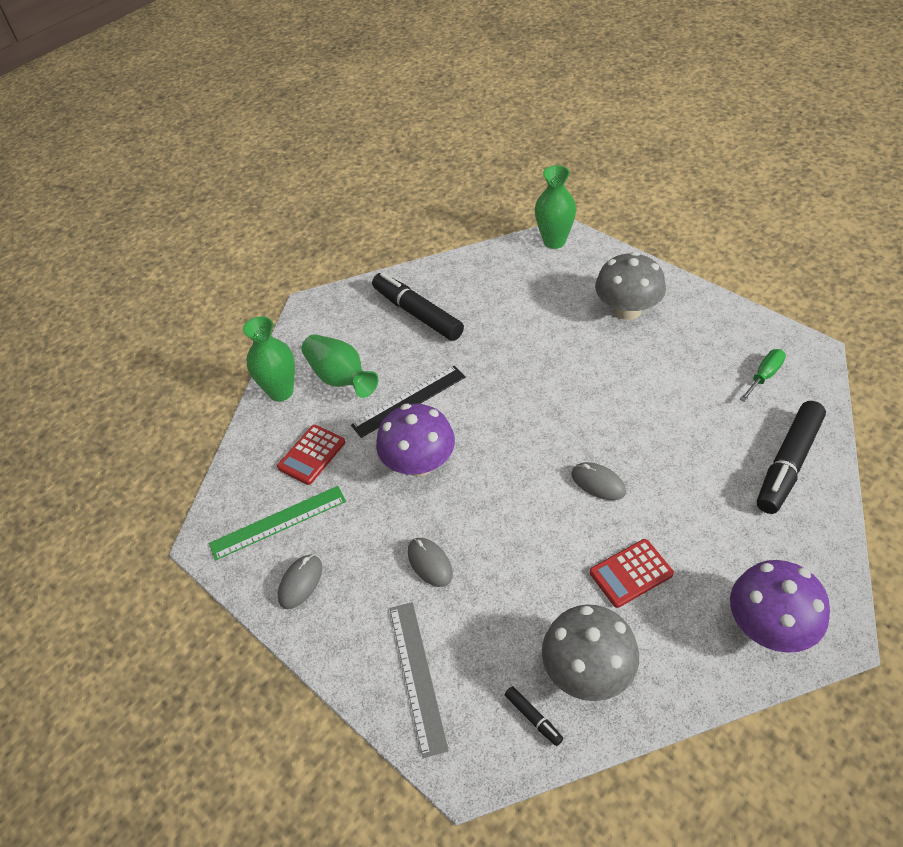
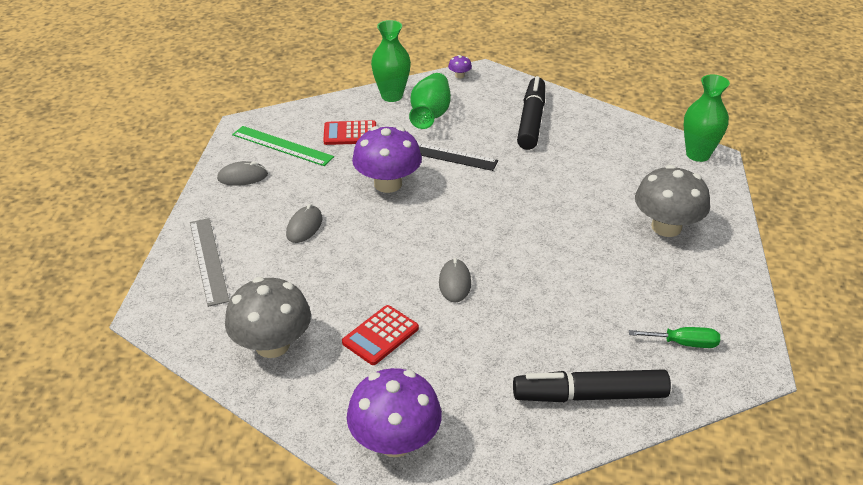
camera: 50 degrees right, 10 degrees down
grey ruler [390,602,449,758] -> grey ruler turned 60 degrees counterclockwise [190,218,229,307]
black marker [505,686,564,746] -> none
red calculator [589,539,674,608] -> red calculator turned 75 degrees counterclockwise [342,305,419,365]
none -> purple mushroom [448,55,472,78]

